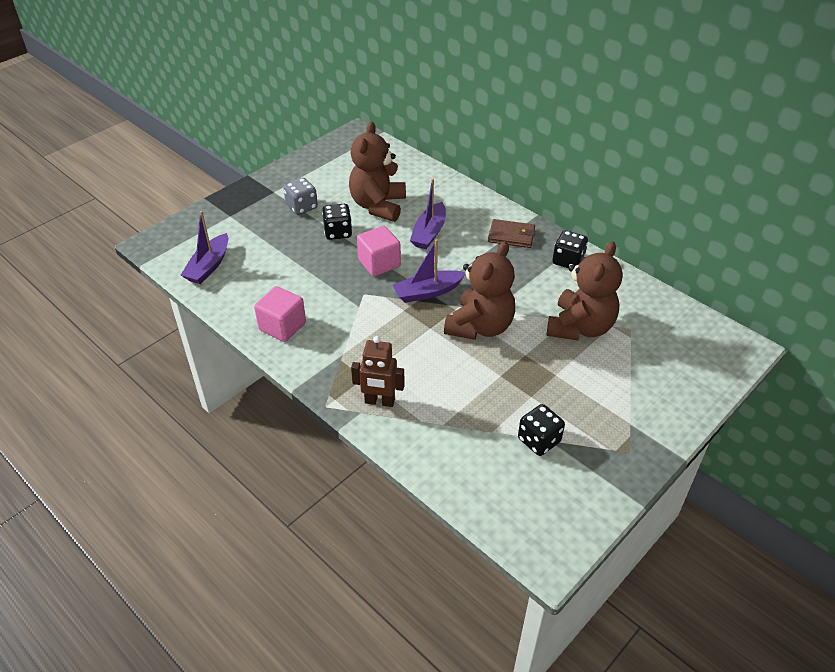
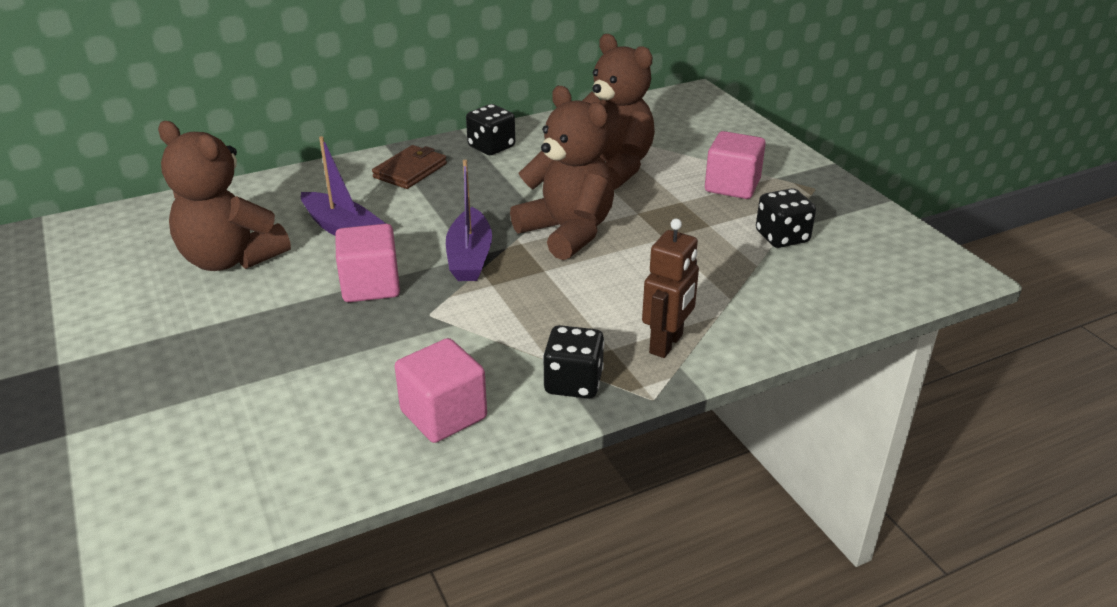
camera: 70 degrees left, 10 degrees down
purple boat [181,211,228,284] -> none
grey dice [284,178,318,215] -> none
black dice [322,204,352,240] -> black dice moved to [543,325,605,399]
none -> pink cube [705,131,766,199]

